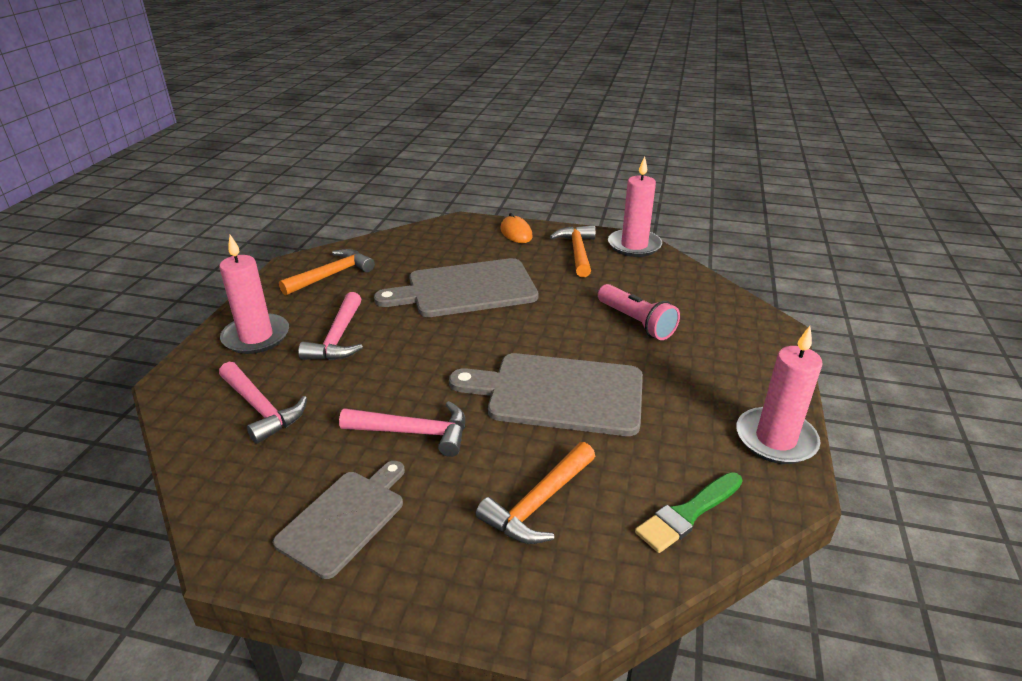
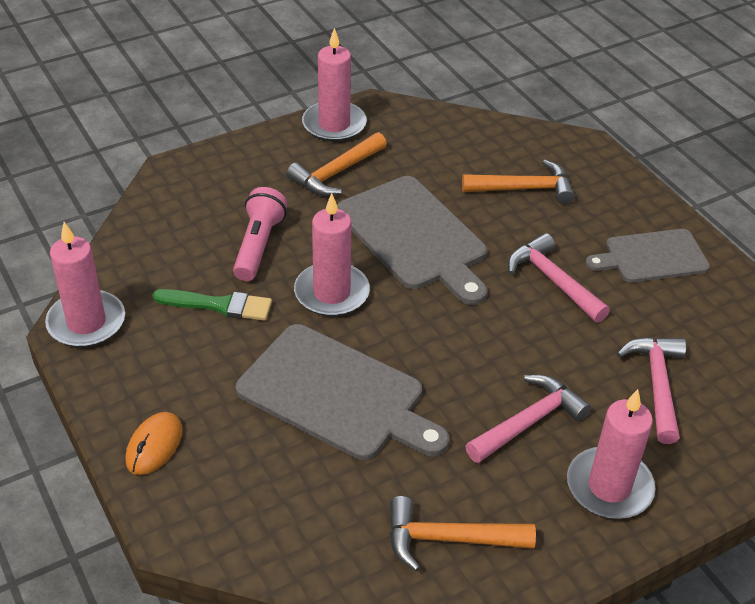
camera: 135 degrees left, 10 degrees up
orange hammer [550,225,596,277] -> orange hammer moved to [287,132,387,196]
green brush [635,472,743,553] -> green brush moved to [152,289,272,321]
none -> pink candle [294,193,370,317]

